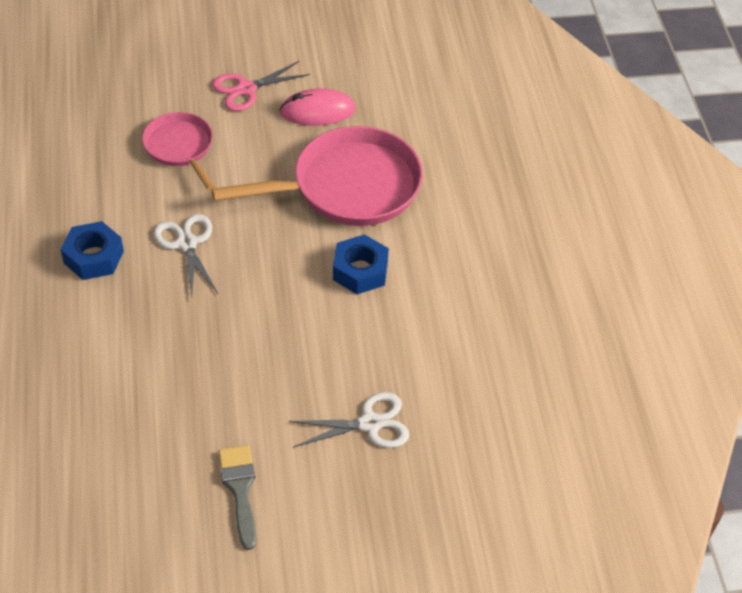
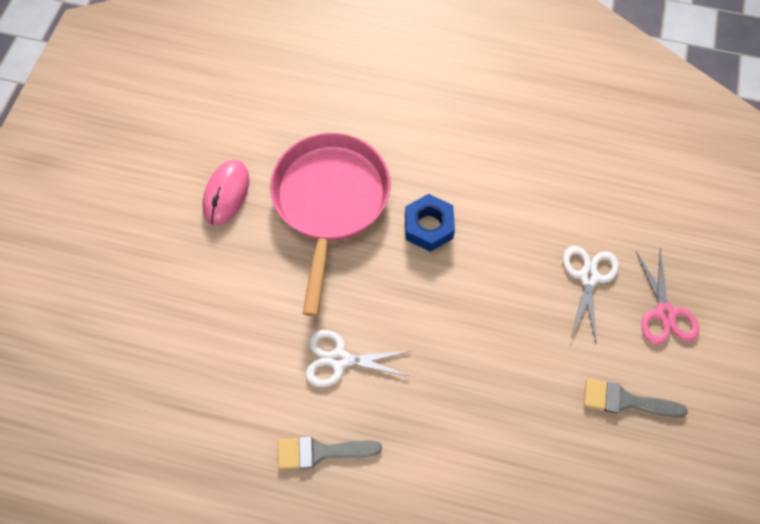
camera: 65 degrees left, 15 degrees up
blue nut [60,221,124,280] -> grey brush [278,436,382,469]
pink pan [142,112,215,190] -> none
pink scissors [212,61,310,111] -> pink scissors moved to [636,248,699,345]

